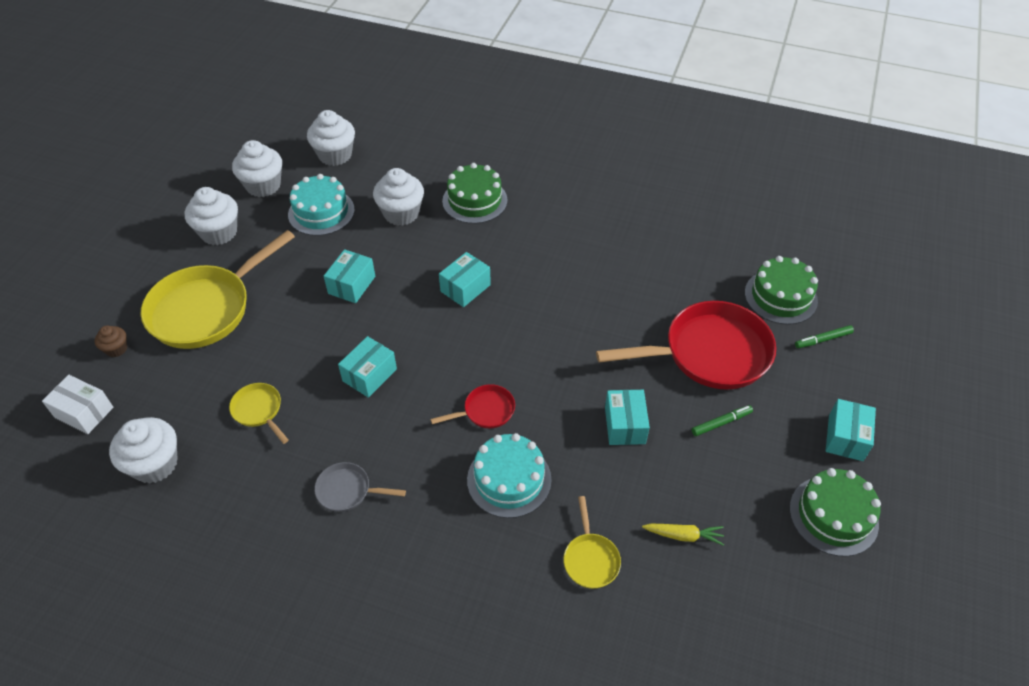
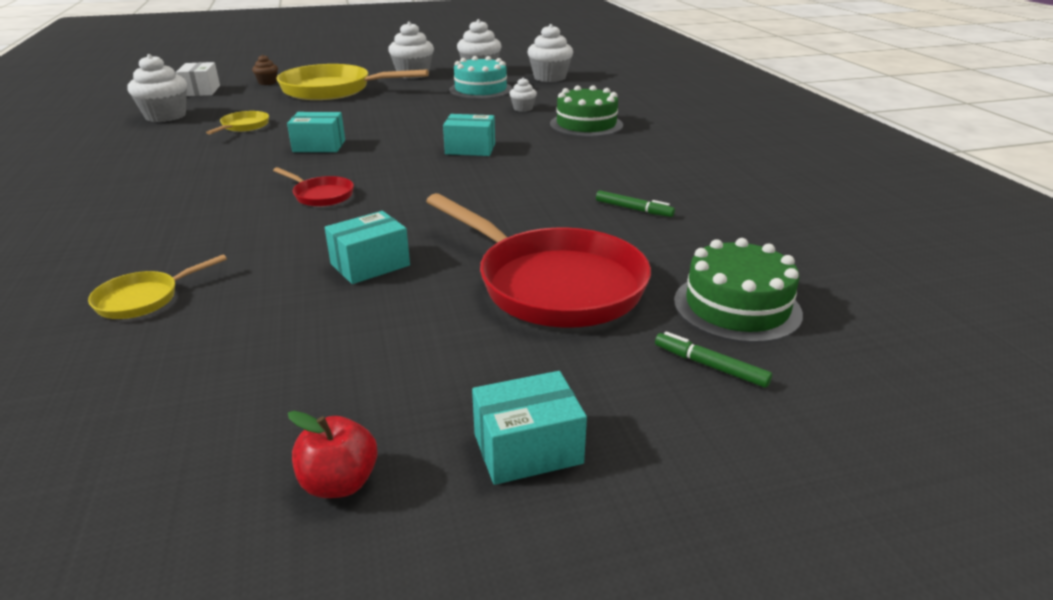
camera: 55 degrees right, 20 degrees down
grey pan [314,462,406,512] -> none
turquoise box [324,249,375,303] -> none
white cupcake [373,168,424,226] -> white cupcake [509,78,537,112], size x0.53
turquoise cake [467,433,551,518] -> none
yellow carrot [642,523,724,546] -> none
green marker [692,405,753,436] -> green marker moved to [596,190,675,217]
green cake [789,468,881,557] -> red apple [288,411,378,498]

